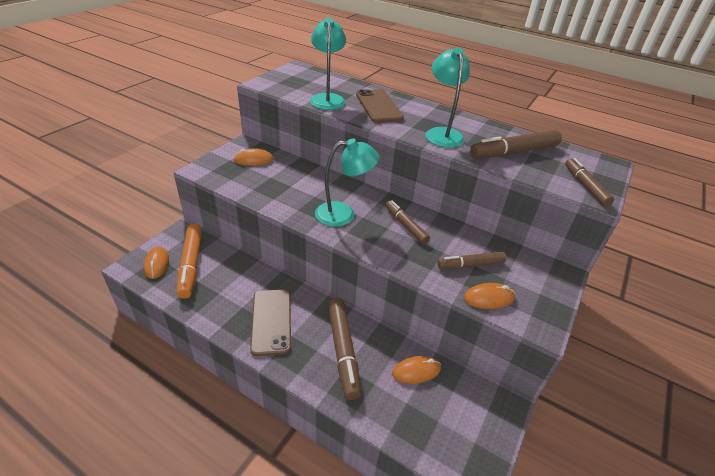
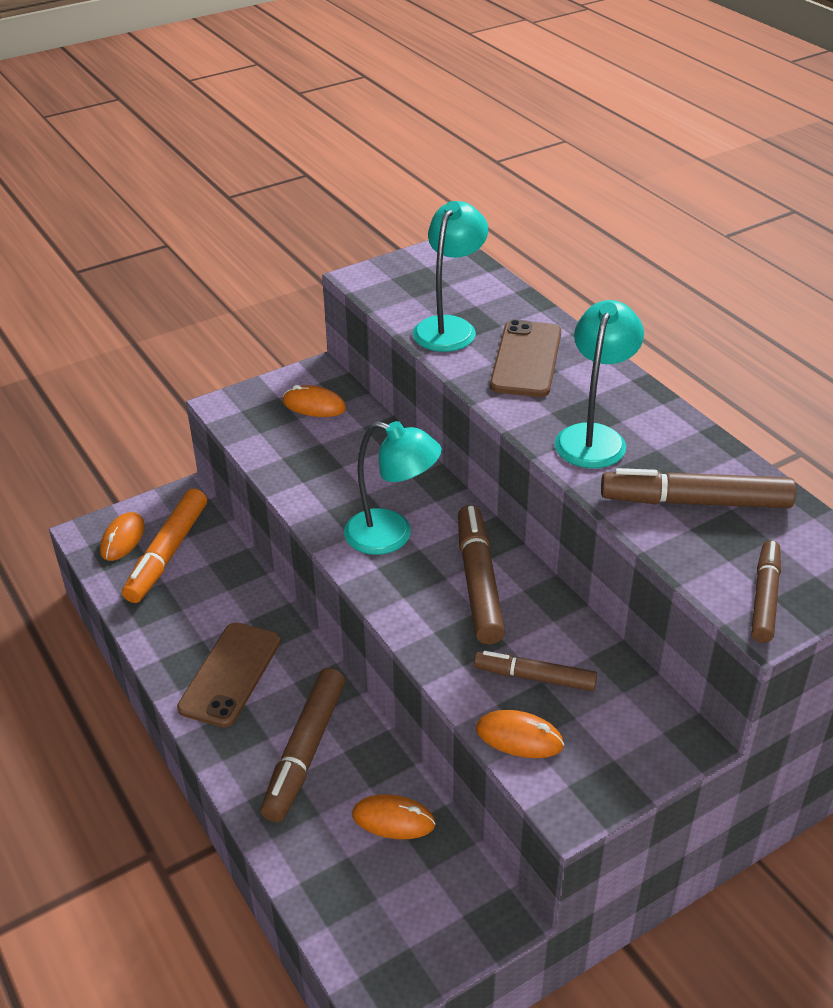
camera: 30 degrees right, 0 degrees up
brown marker [386,200,430,244] -> brown marker [458,505,505,644], size x1.56

